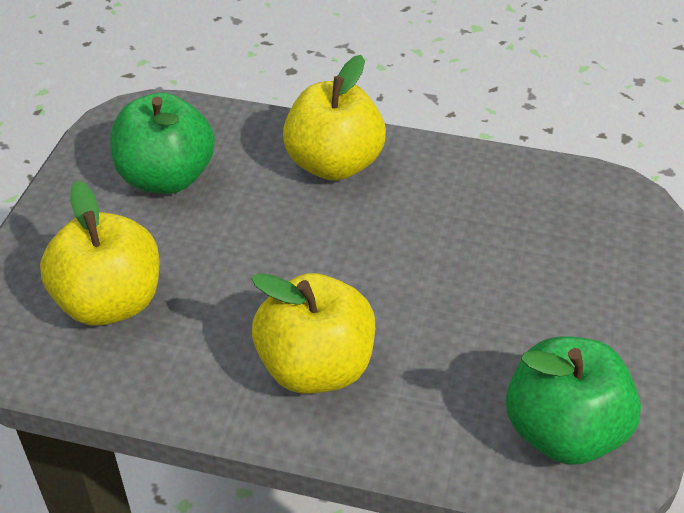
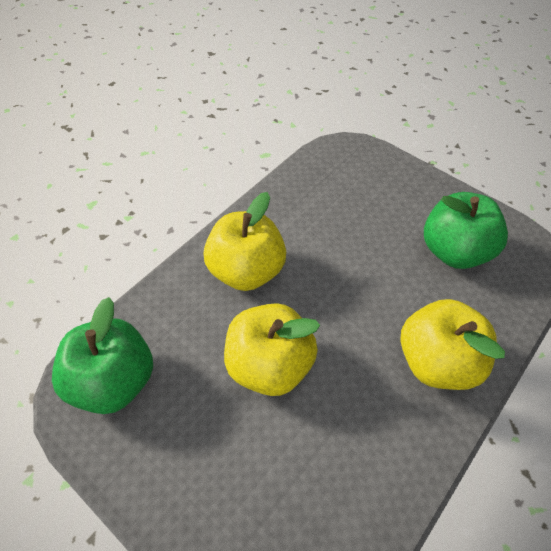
camera: 115 degrees right, 10 degrees up
yellow apple [40,181,159,326] -> yellow apple moved to [224,303,320,396]

